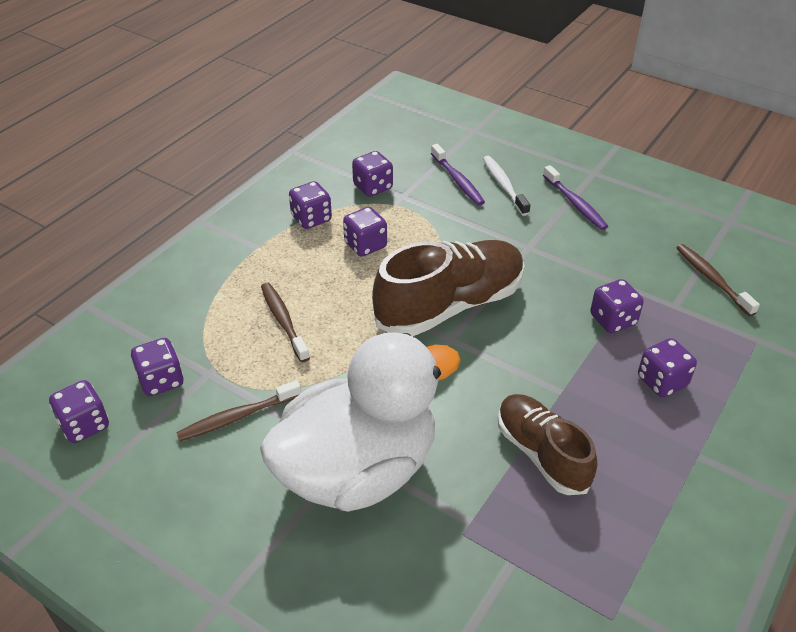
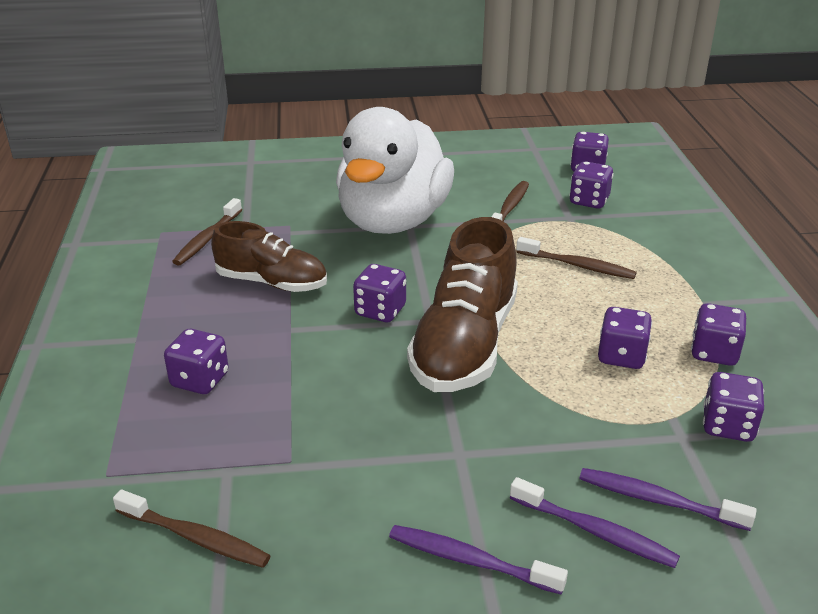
camera: 140 degrees right, 10 degrees down
white toothbrush [483,156,530,216] -> purple toothbrush [510,477,680,568]
purple dice [590,279,644,333] -> purple dice moved to [353,264,406,322]
none -> brown toothbrush [172,198,242,266]

